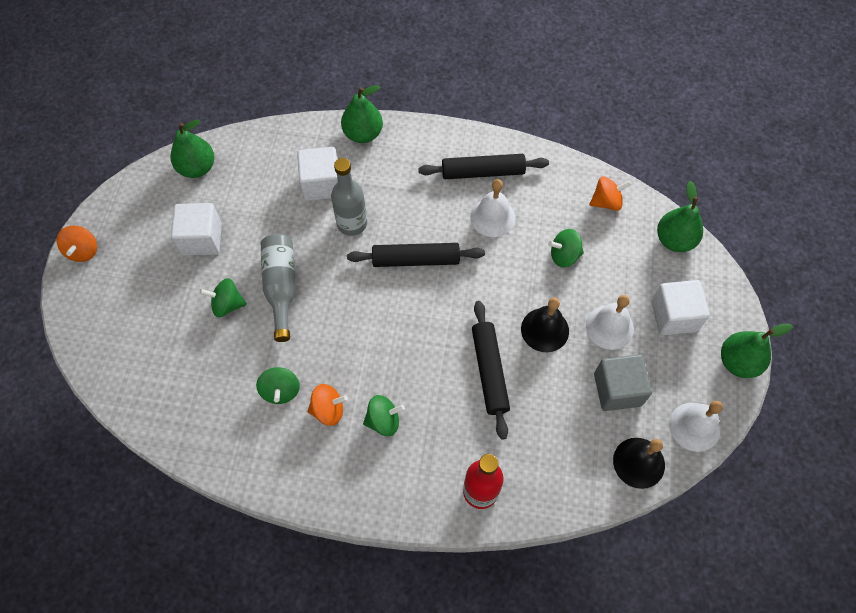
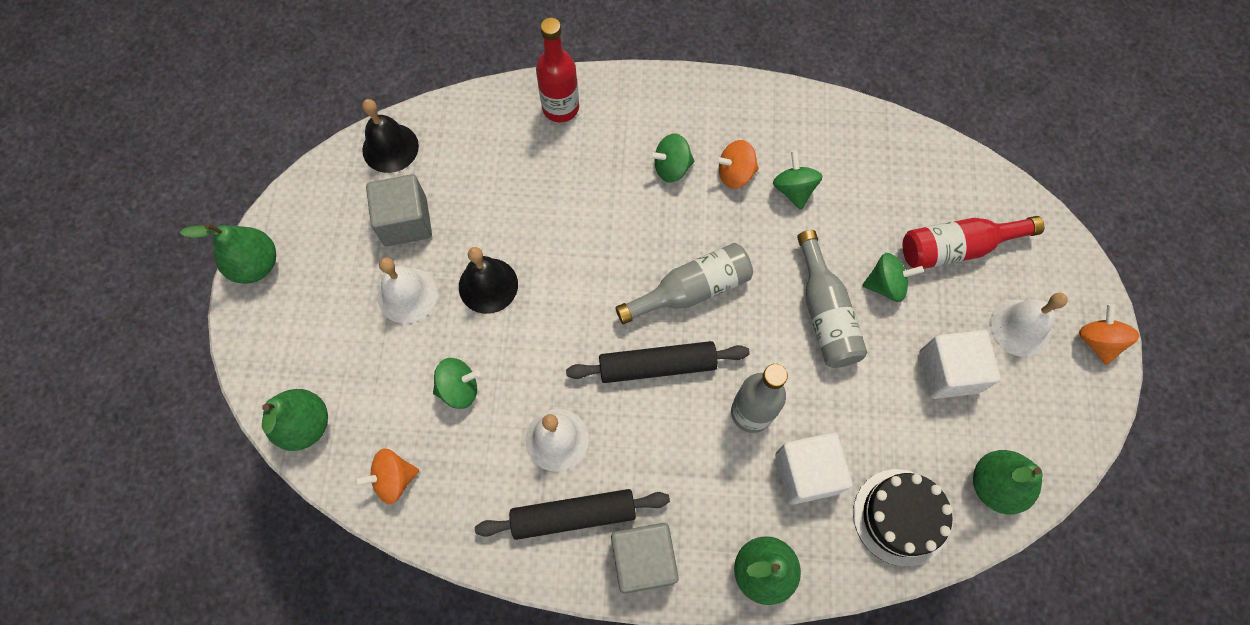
camera: 175 degrees right, 5 degrees up
black rolling pin [472,301,510,440] -> none
white cube [651,280,710,335] -> none
white bell [669,401,723,452] -> white bell moved to [989,293,1068,357]
none -> grey cube [611,523,679,594]
none -> grey bottle [615,243,753,325]
none -> black cake [853,469,953,567]
none -> red bottle [903,216,1044,269]

